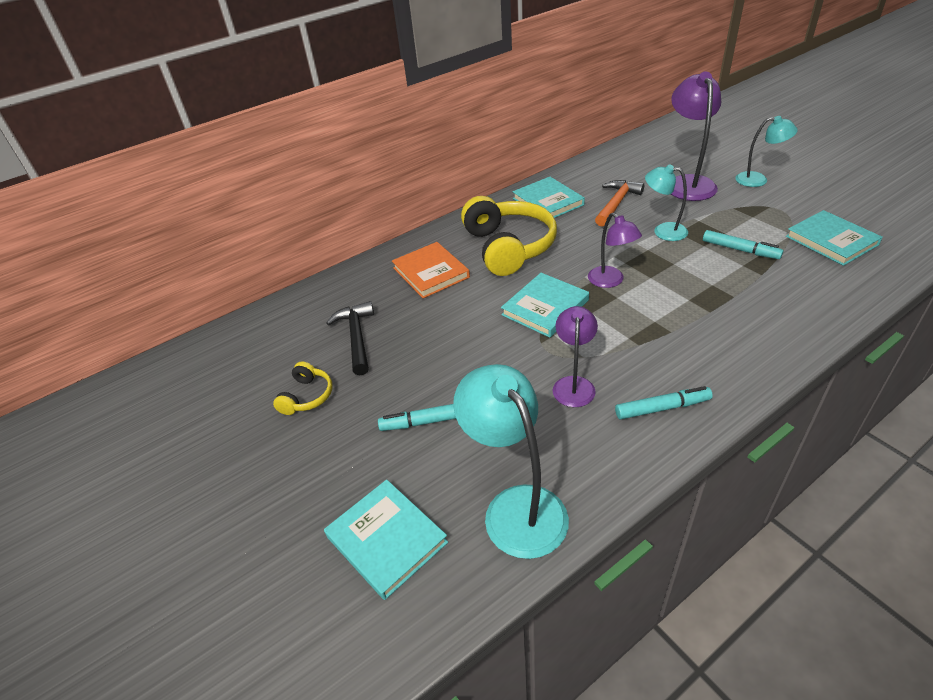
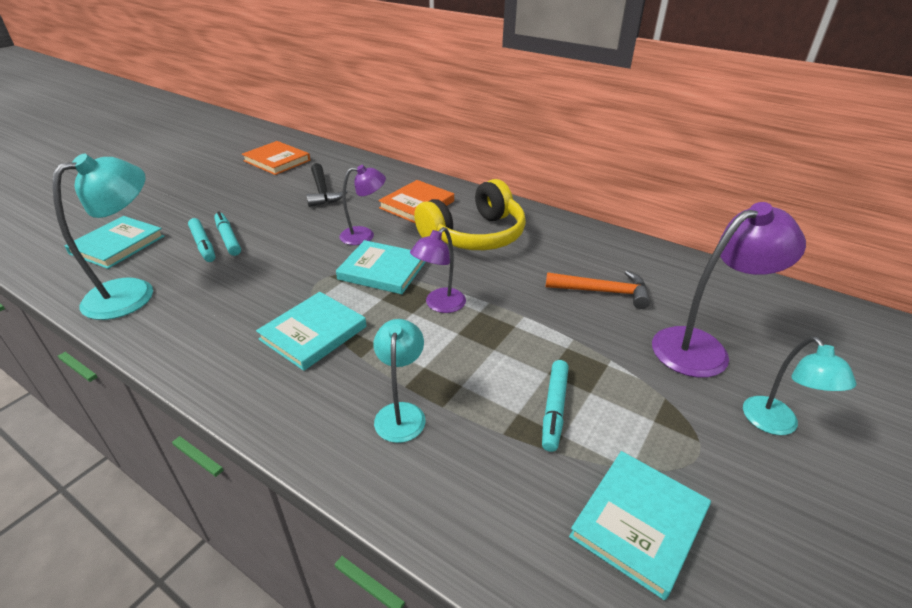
camera: 65 degrees right, 5 degrees down
yellow headphones [273,362,332,415] -> none
black hammer [326,301,374,375] -> black hammer turned 105 degrees clockwise [306,163,347,207]
turquoise book [513,177,585,218] -> turquoise book moved to [256,292,366,371]
purple lamp [553,306,598,407] -> purple lamp moved to [339,165,386,245]
turquoise marker [615,386,713,420] -> turquoise marker moved to [188,218,216,262]
turquoise lamp [645,164,688,241] -> turquoise lamp moved to [373,319,426,443]
none -> orange book [242,141,310,175]

